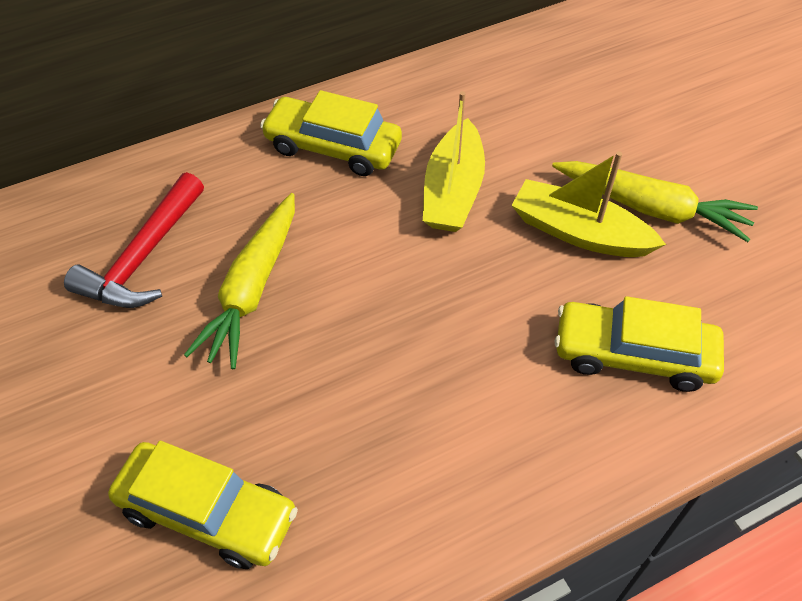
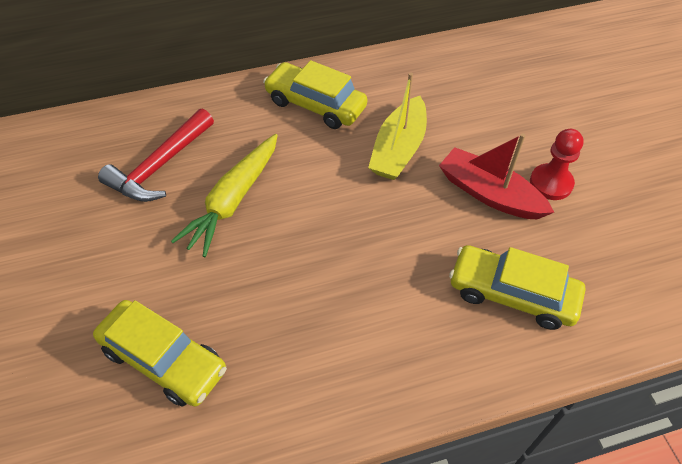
camera: 10 degrees right, 0 degrees up
yellow boat [511,151,666,257] -> red boat [439,133,554,219]
yellow carrot [552,161,758,242] -> red pawn [530,129,584,200]

